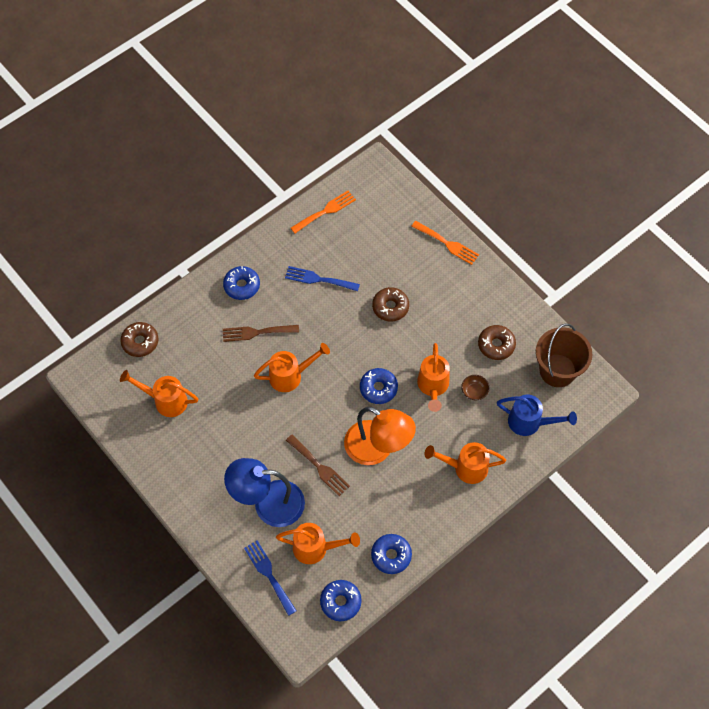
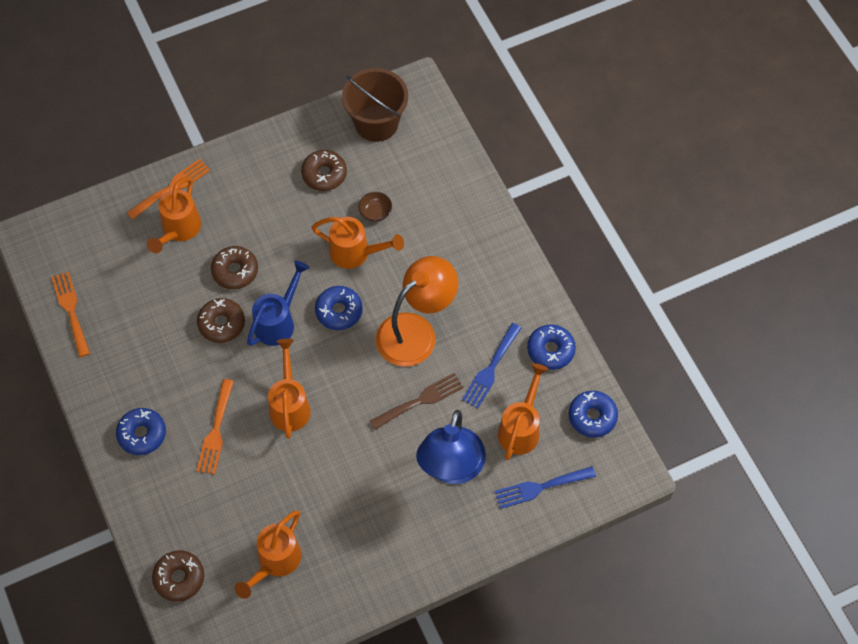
camera: 75 degrees left, 0 degrees up
brown fork [223,325,299,342] -> orange fork [196,379,234,474]
blue fork [285,266,360,291] -> blue fork moved to [462,323,521,408]
orange watering can [425,442,506,484] -> orange watering can moved to [147,177,201,253]
blue watering can [497,395,577,436] -> blue watering can moved to [247,261,309,346]
none -> brown donut [197,298,245,343]

